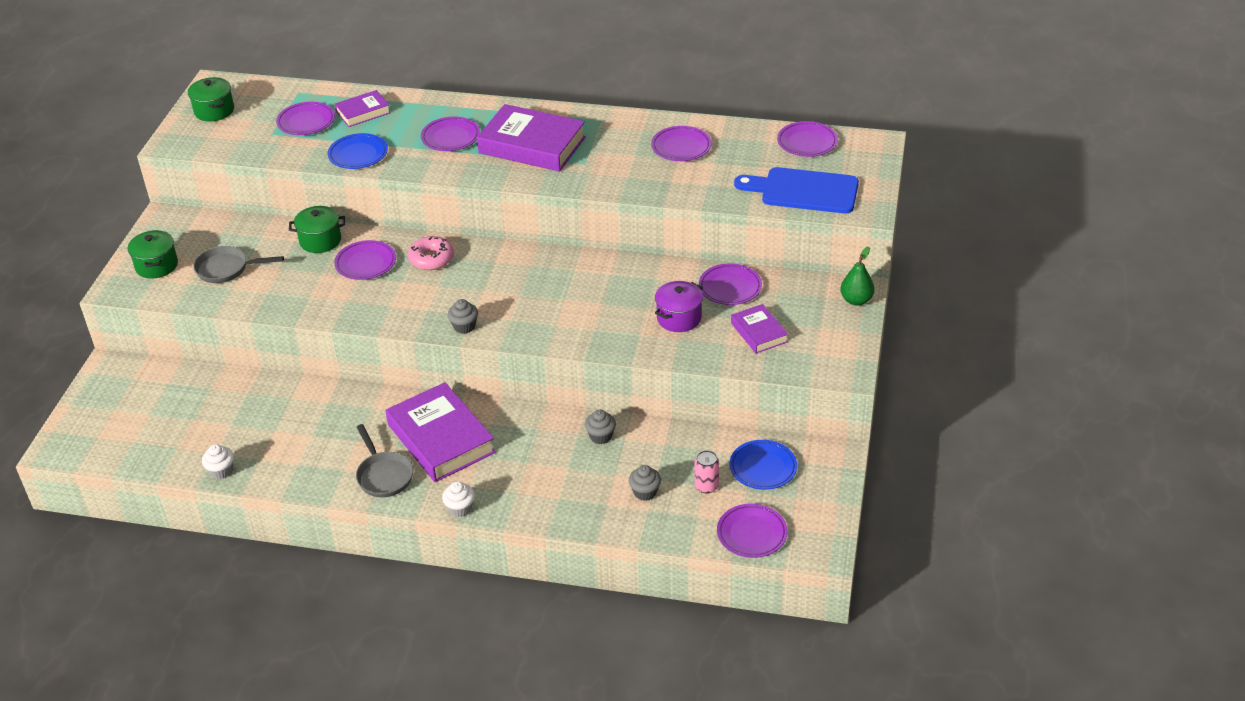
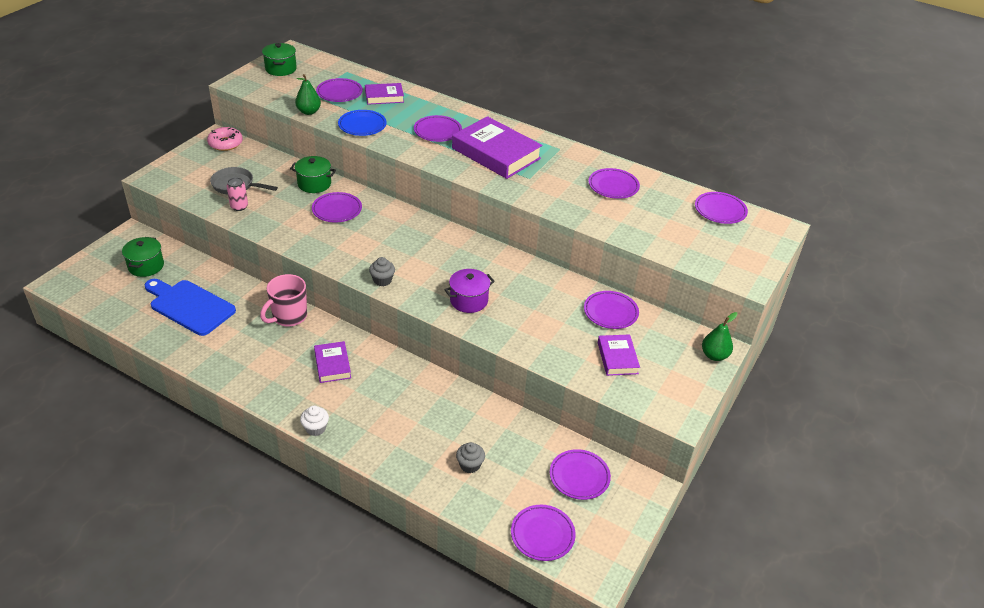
camera: 15 degrees right, 0 degrees up
green pot [128,230,178,278] -> green pot moved to [122,237,164,277]
white cupcake [202,444,234,479] -> none
grey pan [356,424,414,497] -> none
purple book [385,382,496,482] -> purple book [314,341,351,383], size x0.53
pink donut [408,236,454,270] -> pink donut moved to [207,127,243,151]
grey cupcake [585,410,616,444] -> none
purple pot [655,281,703,332] -> purple pot moved to [444,269,495,313]
pink can [695,450,719,493] -> pink can moved to [227,177,248,211]
blue plate [729,440,797,490] -> purple plate [550,449,611,500]
blue cutting board [734,167,859,213] -> blue cutting board moved to [145,279,236,336]
none -> pink mug [260,274,307,327]
none -> green pear [295,74,321,115]

